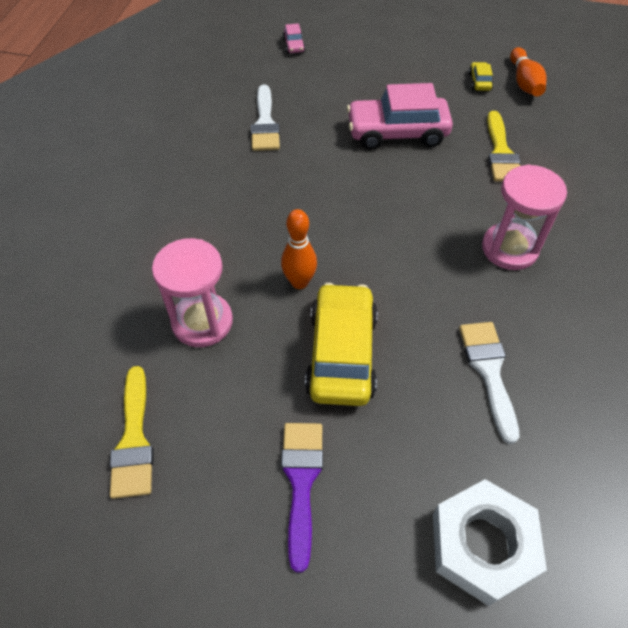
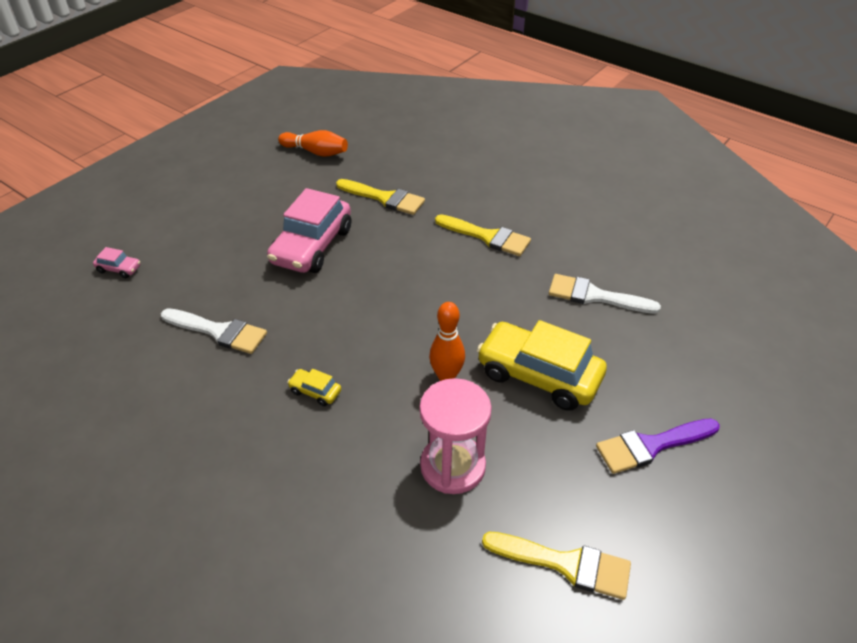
camera: 65 degrees left, 10 degrees down
purple brush [281,423,323,572] -> purple brush turned 45 degrees counterclockwise [596,418,720,474]
white nut [433,479,547,606] -> none
yellow car [469,62,493,91] -> yellow car moved to [287,369,341,406]
pink hourglass [482,164,567,270] -> yellow brush [435,214,531,256]

